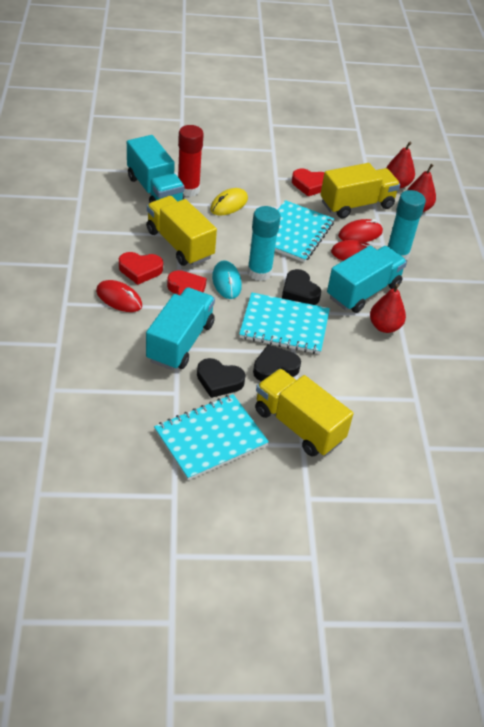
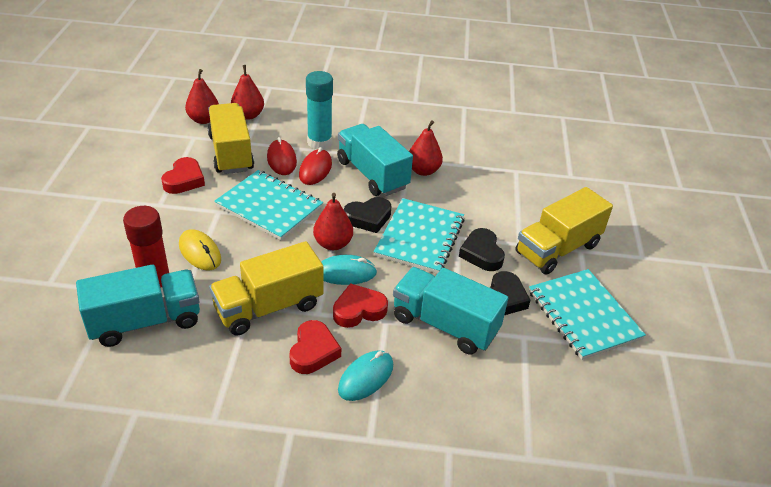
camera: 80 degrees left, 5 degrees down
red mouse [96,280,142,312] -> turquoise mouse [338,351,393,401]
turquoise glue stick [247,206,281,281] -> red pear [313,193,353,250]

